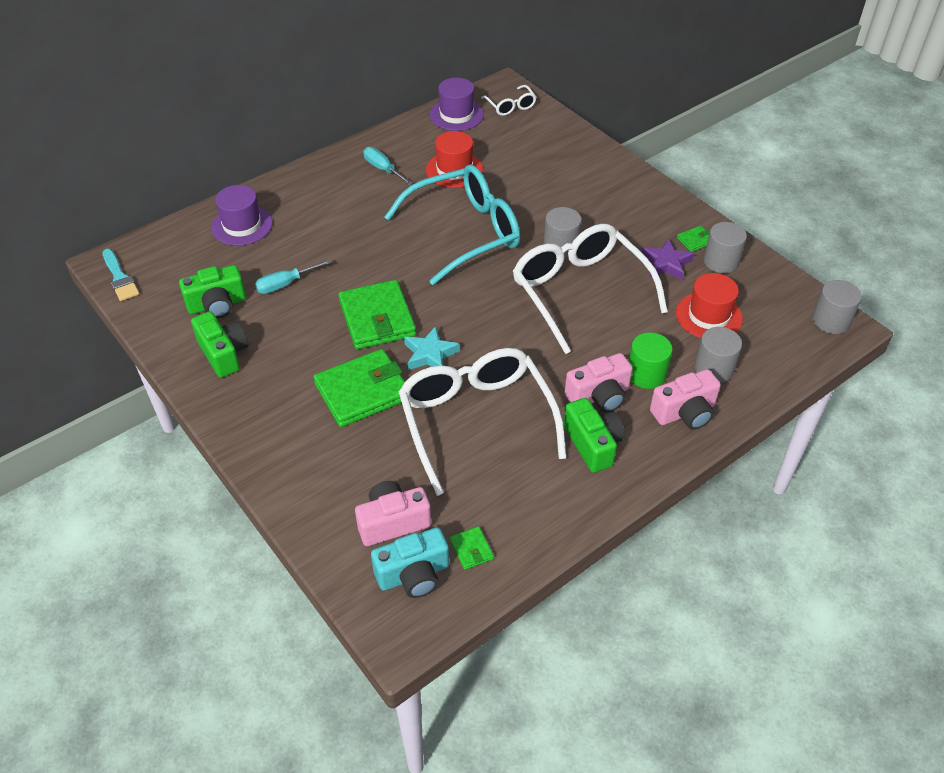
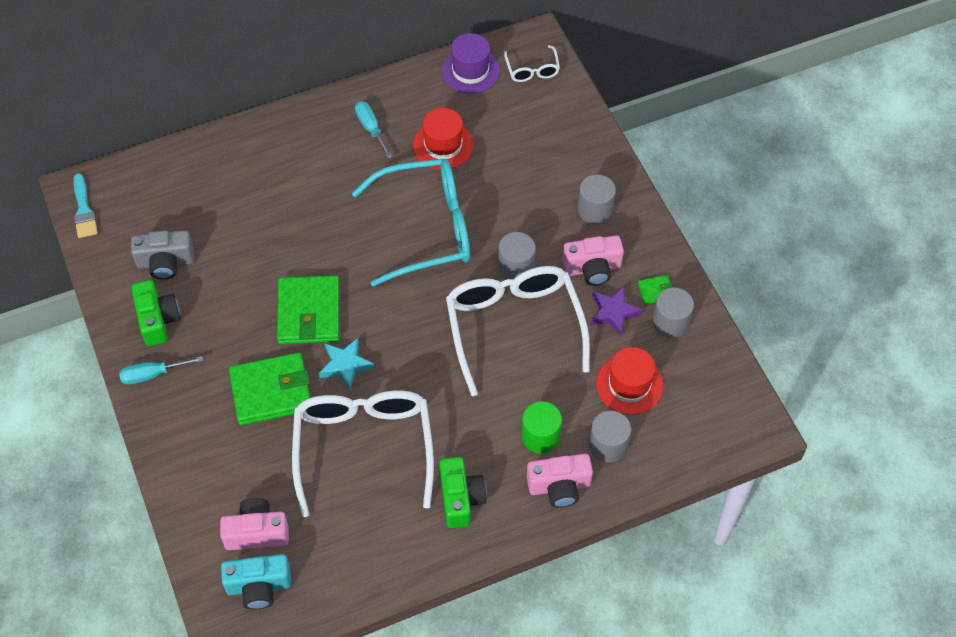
camera: 15 degrees right, 10 degrees up
green camera [179,265,246,318] -> grey camera [131,230,194,280]
purple hat [211,185,273,246] -> none
turquoise screwdriver [255,259,331,294] -> turquoise screwdriver moved to [119,356,203,385]
green wallet [450,526,494,570] -> none
pink camera [564,353,633,413] -> pink camera moved to [562,235,624,286]
grey cylinder [812,280,862,334] -> grey cylinder moved to [578,175,616,224]

